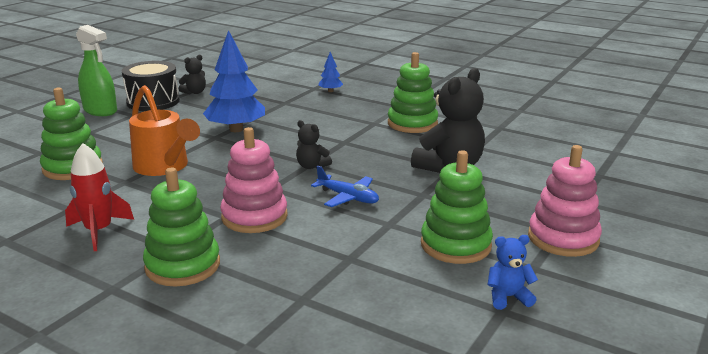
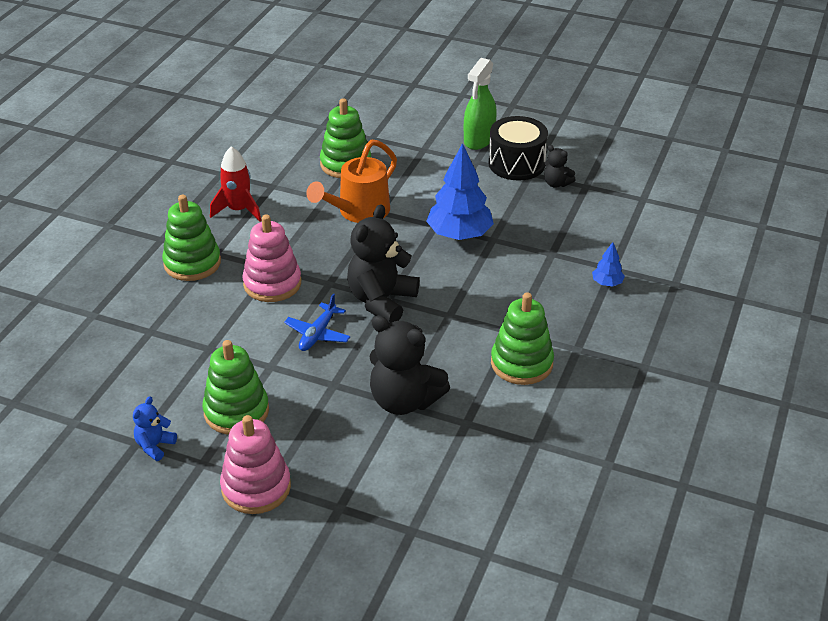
camera: 80 degrees right, 15 degrees up
black teddy bear [296,120,332,169] -> black teddy bear [347,204,419,323], size x2.03
blue teddy bear [488,235,538,310] -> blue teddy bear turned 135 degrees counterclockwise [133,396,177,461]

